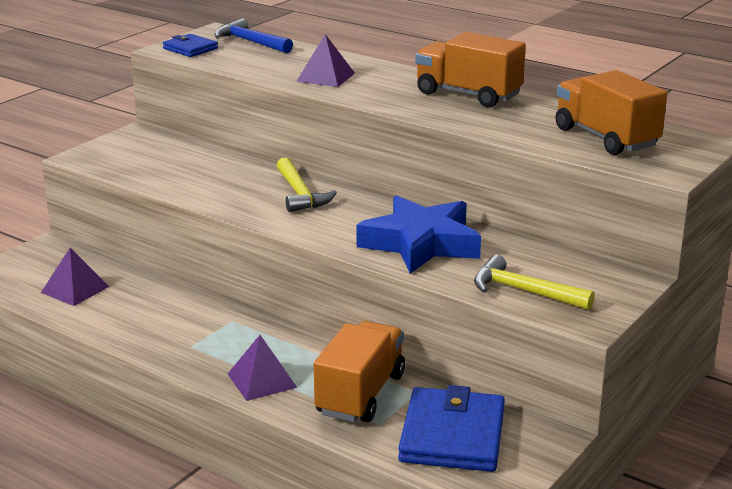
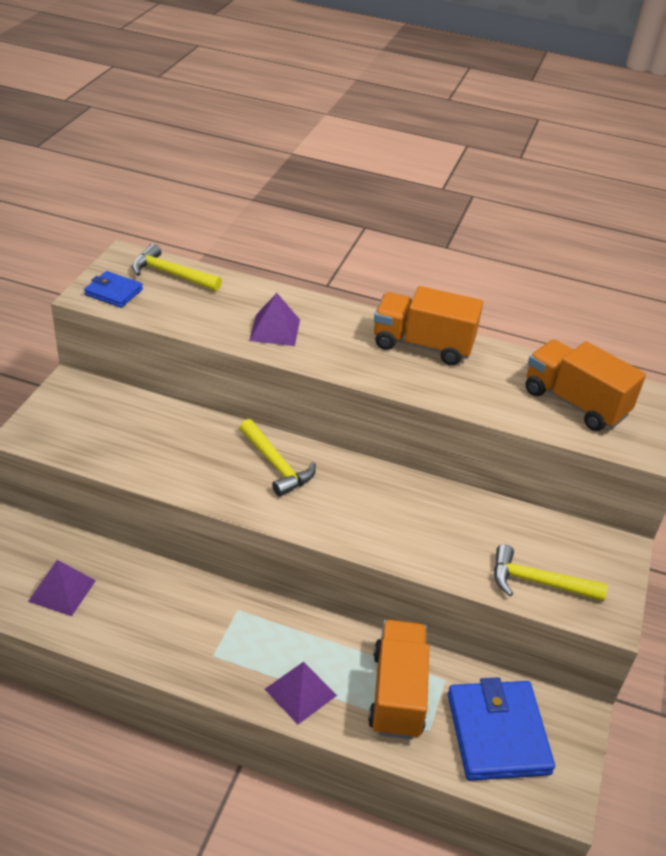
camera: 20 degrees left, 15 degrees up
blue hammer [215,18,293,53] -> yellow hammer [132,244,222,291]
blue star [357,195,481,274] -> none

